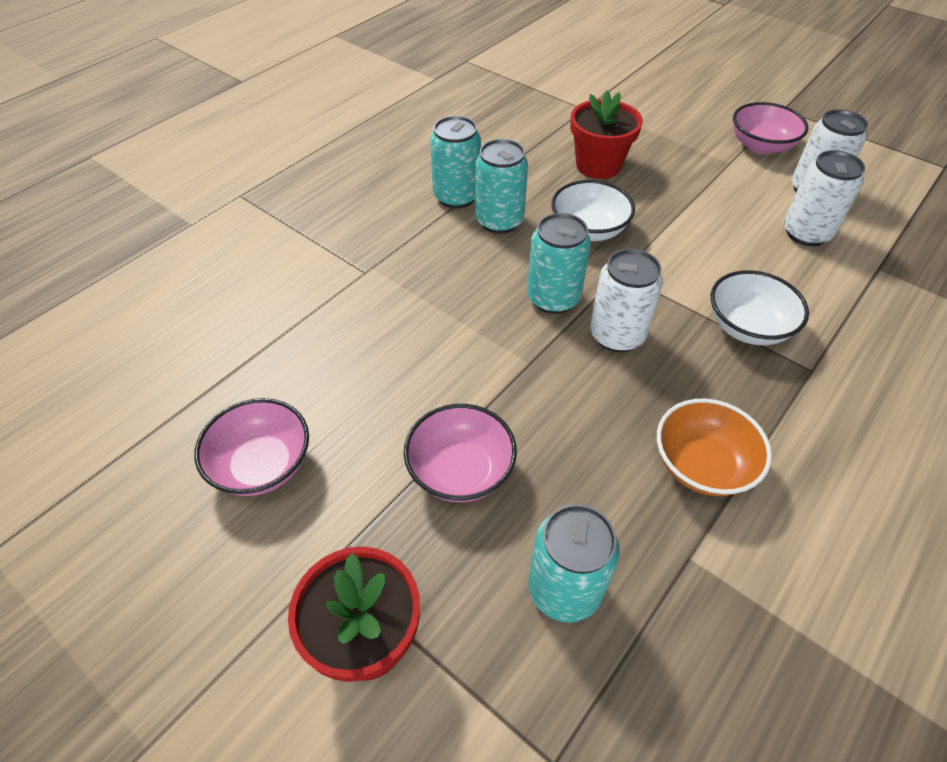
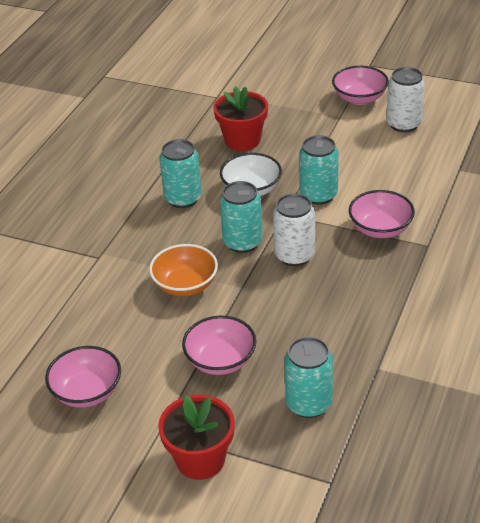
camera: 15 degrees left, 10 degrees down
turquoise can [430,116,481,209] -> turquoise can moved to [299,135,339,205]
orange bowl [657,398,772,496] -> orange bowl moved to [149,244,218,296]
white bowl [711,270,809,345] -> pink bowl [349,190,415,238]
white can [784,150,865,246] -> none

